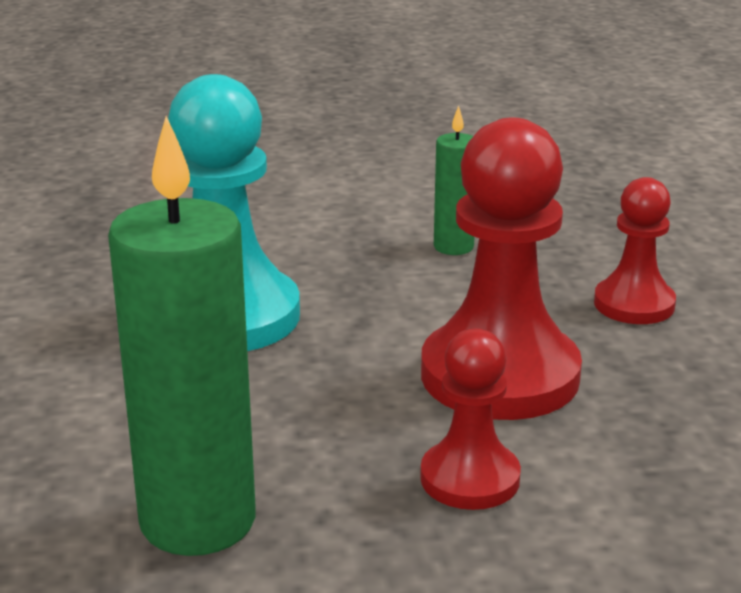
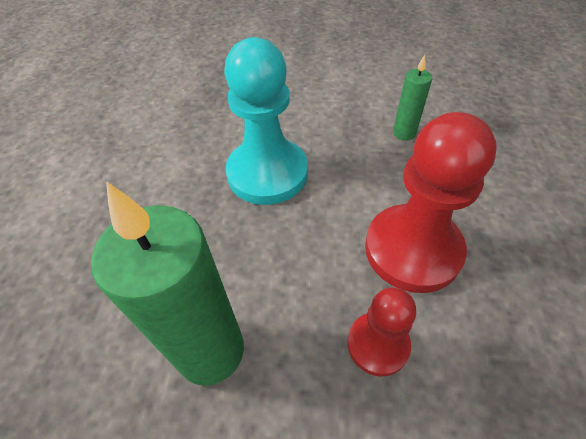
camera: 15 degrees right, 25 degrees up
red pawn [594,177,676,324] -> none

